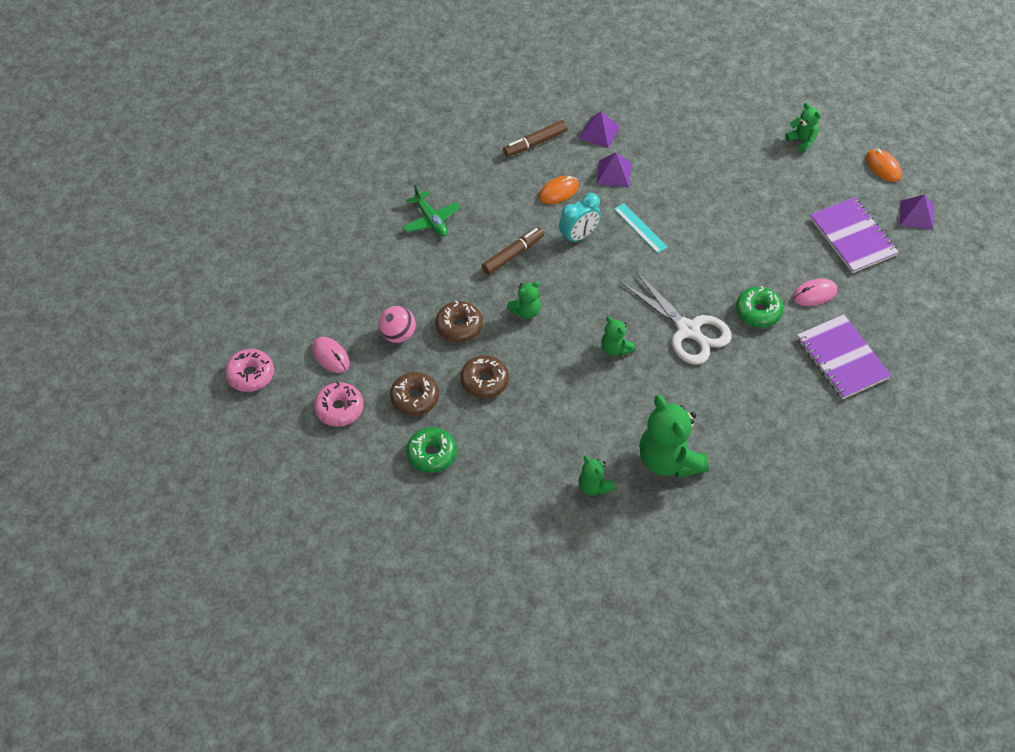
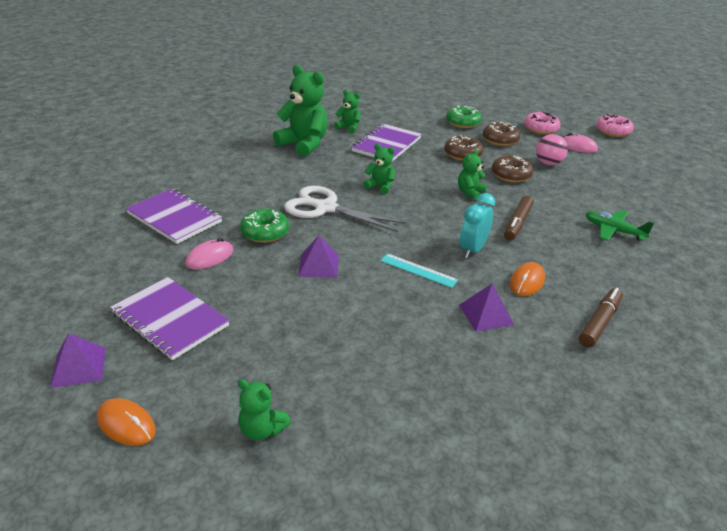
camera: 155 degrees right, 20 degrees down
purple pyramid [579,111,620,148] -> purple pyramid moved to [298,235,339,278]
none -> purple notebook [351,124,422,161]

